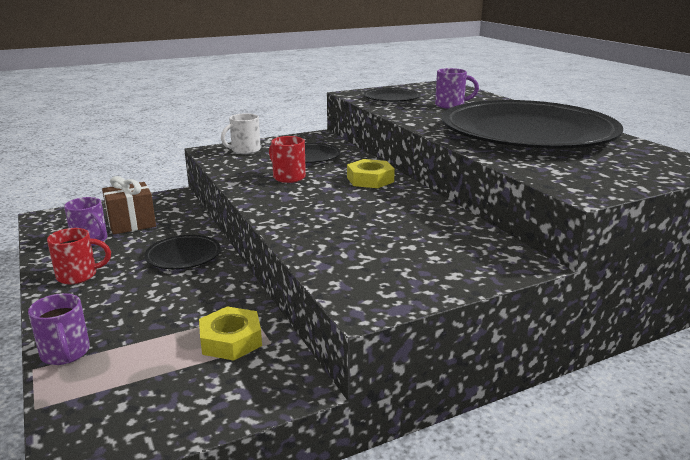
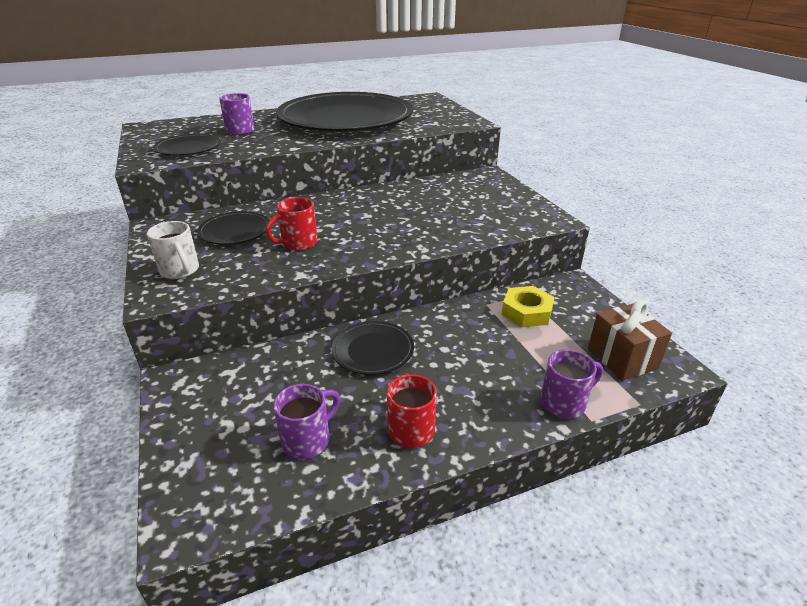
camera: 85 degrees left, 10 degrees up
brown gift [102,176,156,235] -> brown gift moved to [588,300,672,381]
yellow nut [347,159,395,188] -> none

